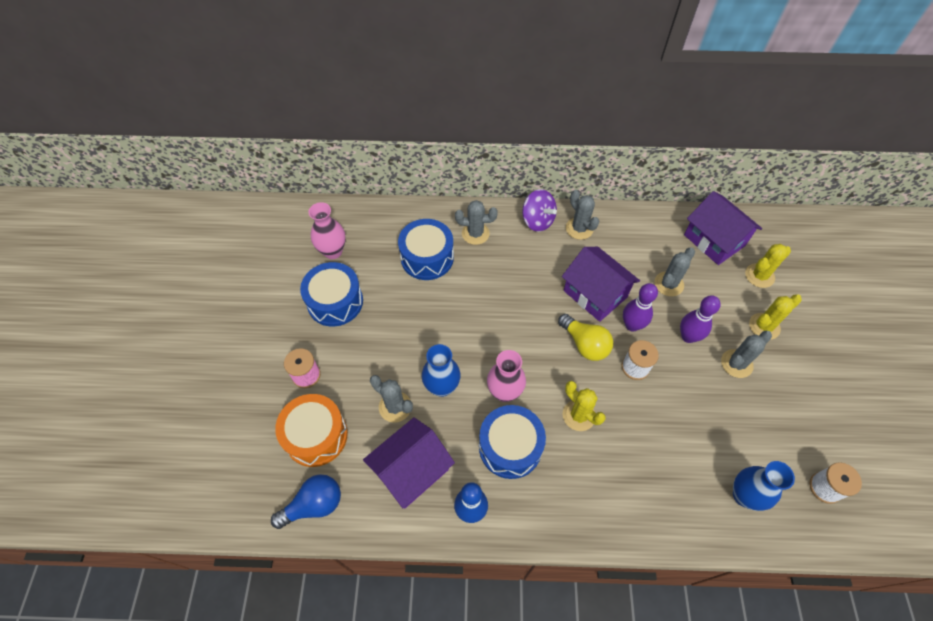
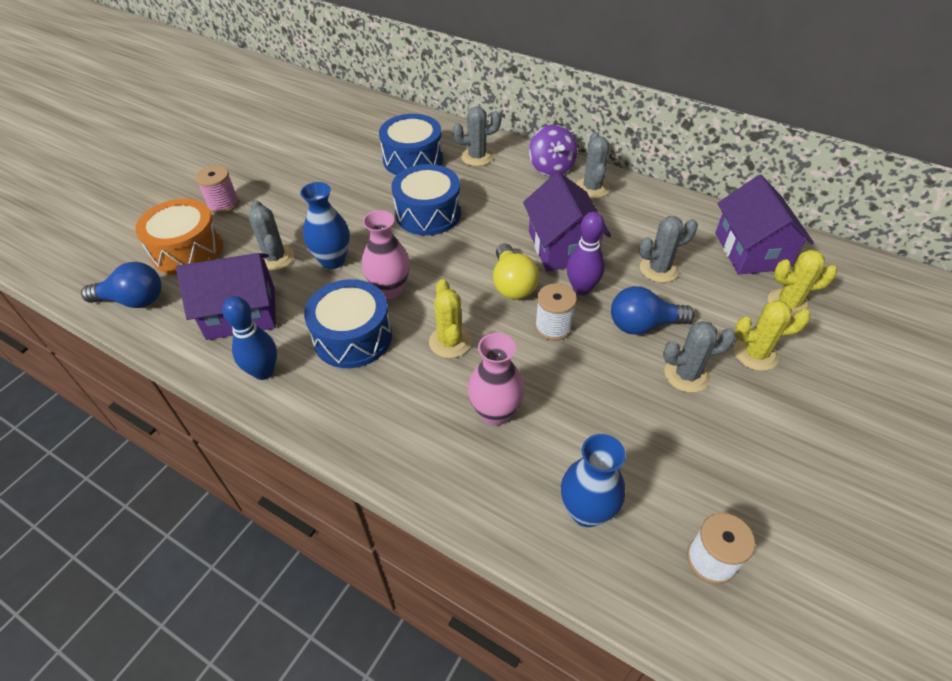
camera: 30 degrees right, 10 degrees down
blue drum [300,262,363,326] -> blue drum moved to [392,164,461,236]
pink vase [309,202,346,259] -> pink vase moved to [468,333,525,426]
grey cactus [455,200,498,245] -> grey cactus turned 45 degrees counterclockwise [453,106,501,166]
purple bowling pin [680,295,721,343] -> blue light bulb [611,286,694,335]

